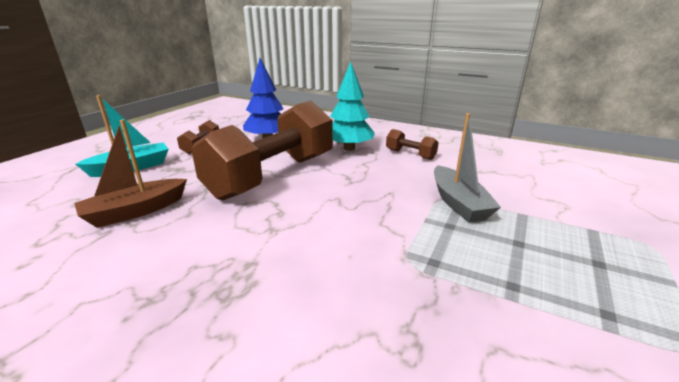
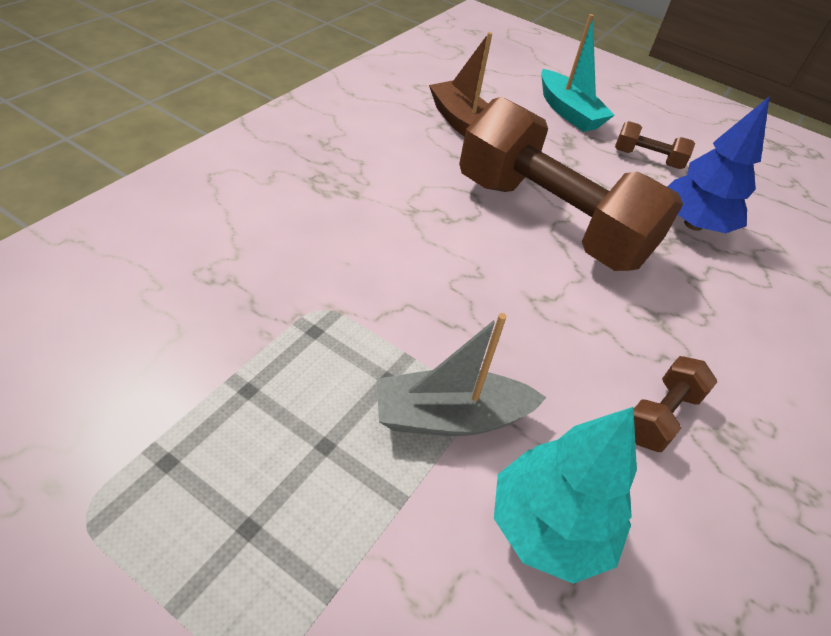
camera: 90 degrees right, 20 degrees up
turquoise tree [330,61,375,151] -> turquoise tree moved to [494,407,637,584]

